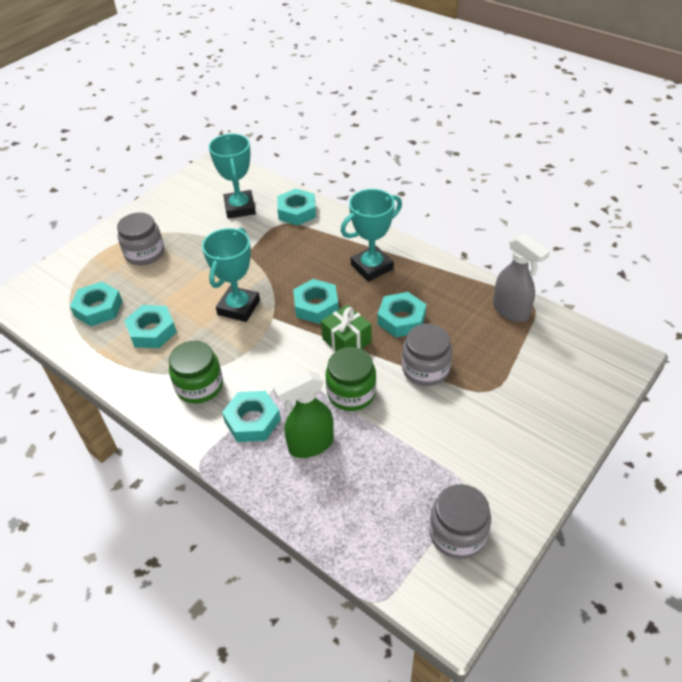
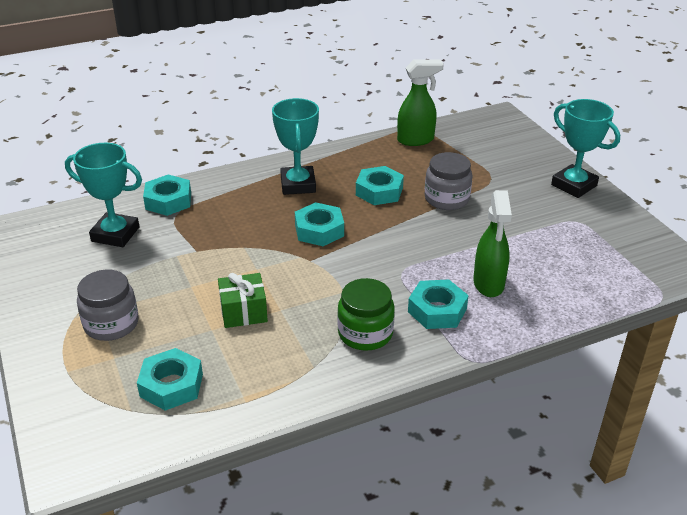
camera: 65 degrees left, 10 degrees down
turquoise nut [124,305,177,348] -> none
turquoise trophy [202,228,260,322] -> turquoise trophy moved to [551,99,620,198]
green gift [321,305,371,351] -> green gift moved to [218,273,268,328]
green jar [326,347,376,411] -> none
grey jar [429,484,491,559] -> none
grey spray bottle [493,233,550,322] -> green spray bottle [397,59,444,146]

